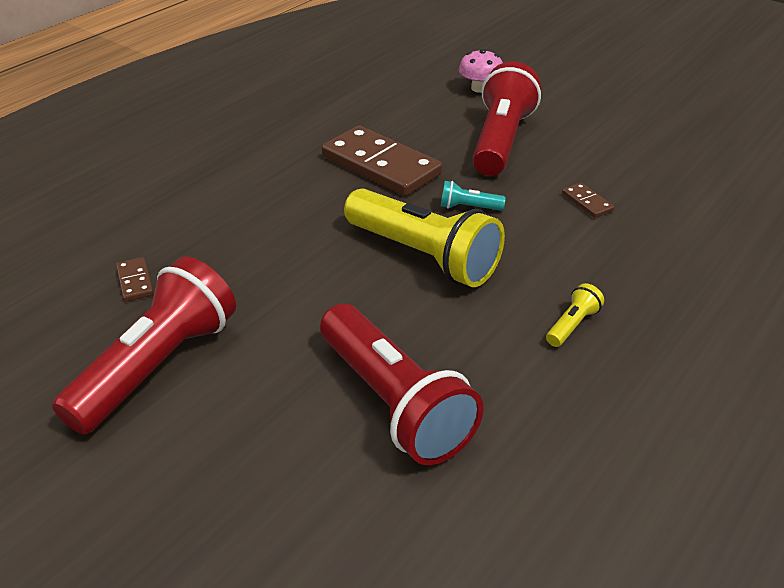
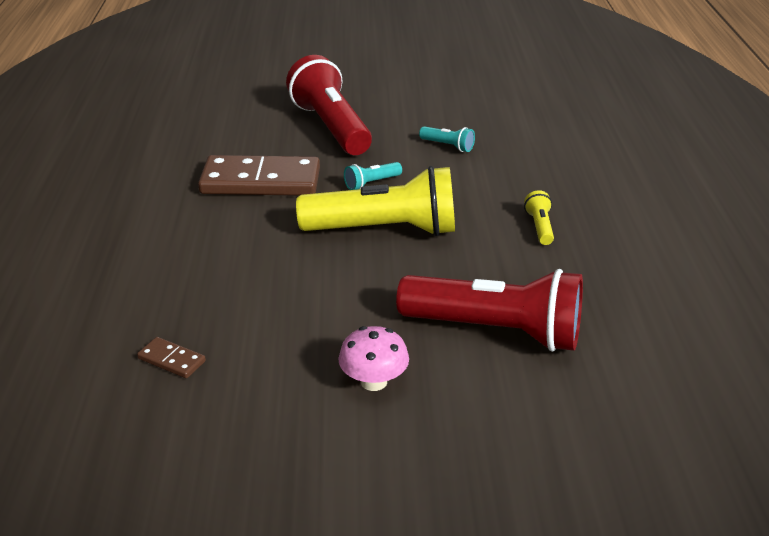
camera: 40 degrees left, 5 degrees down
red flashlight [52,256,236,435] -> none
pink mushroom [459,49,503,93] -> pink mushroom moved to [339,326,409,391]
brown domino [562,182,614,218] -> turquoise flashlight [419,126,475,152]

